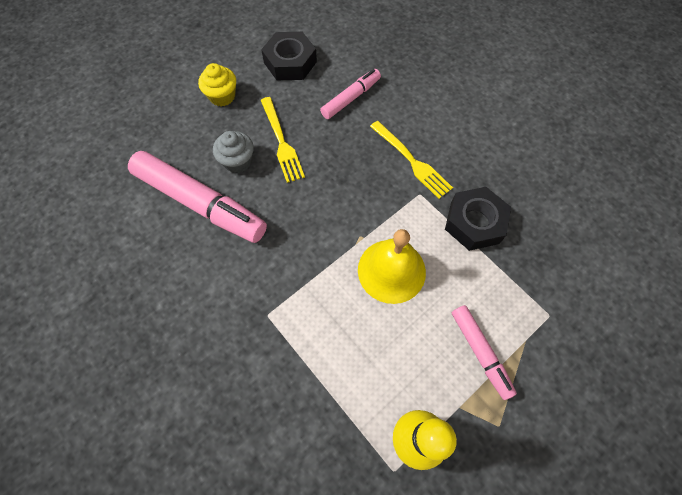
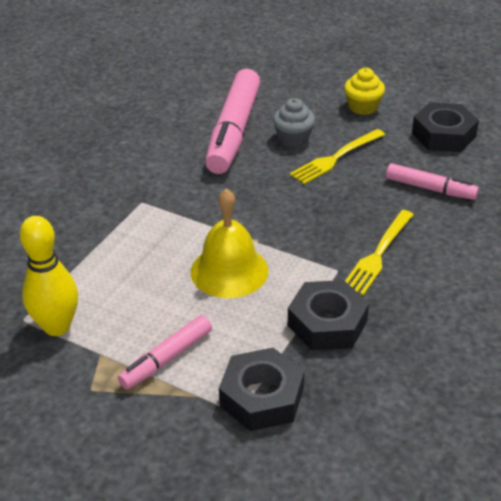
camera: 70 degrees right, 25 degrees down
none -> black nut [219,348,304,431]

